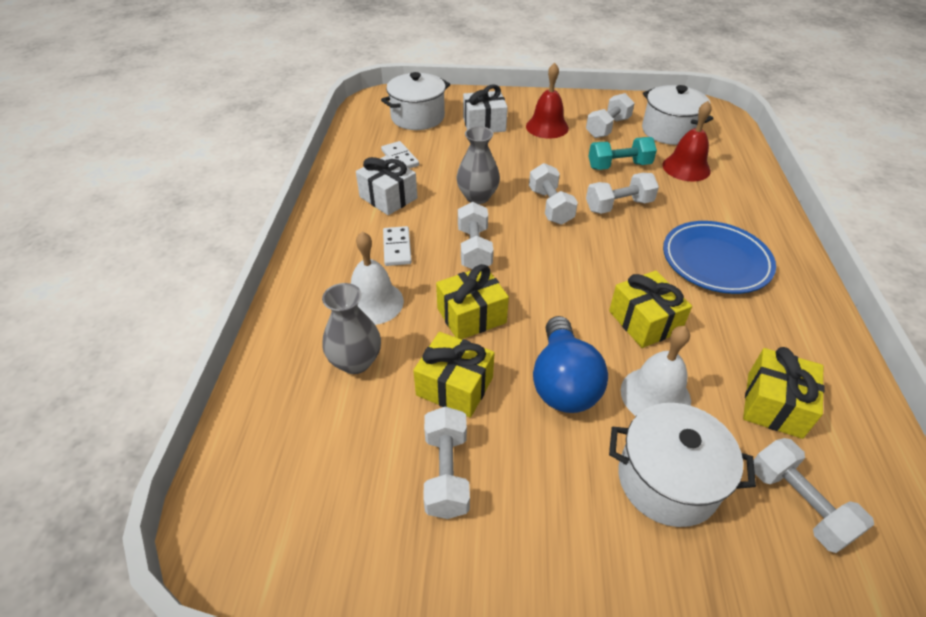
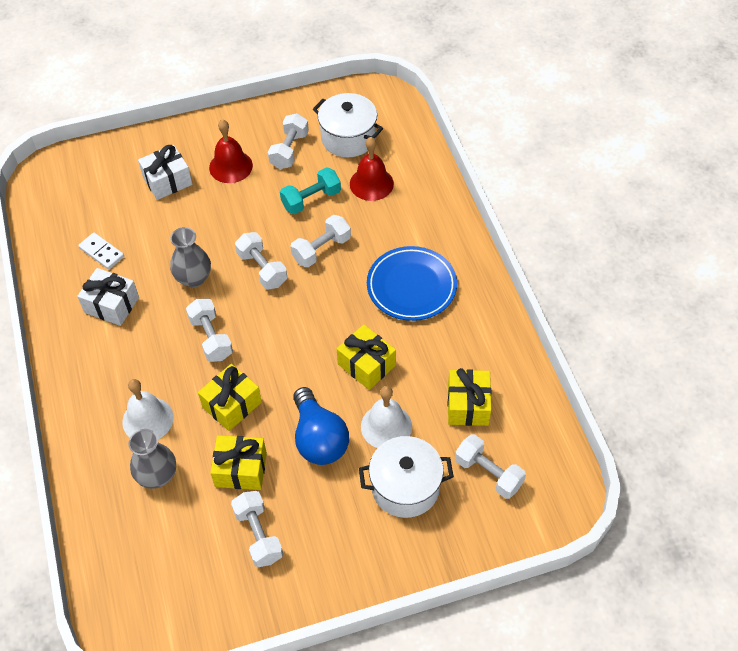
camera: 20 degrees left, 10 degrees up
white pot [381,72,450,130] -> none
white domino [383,226,412,266] -> none

